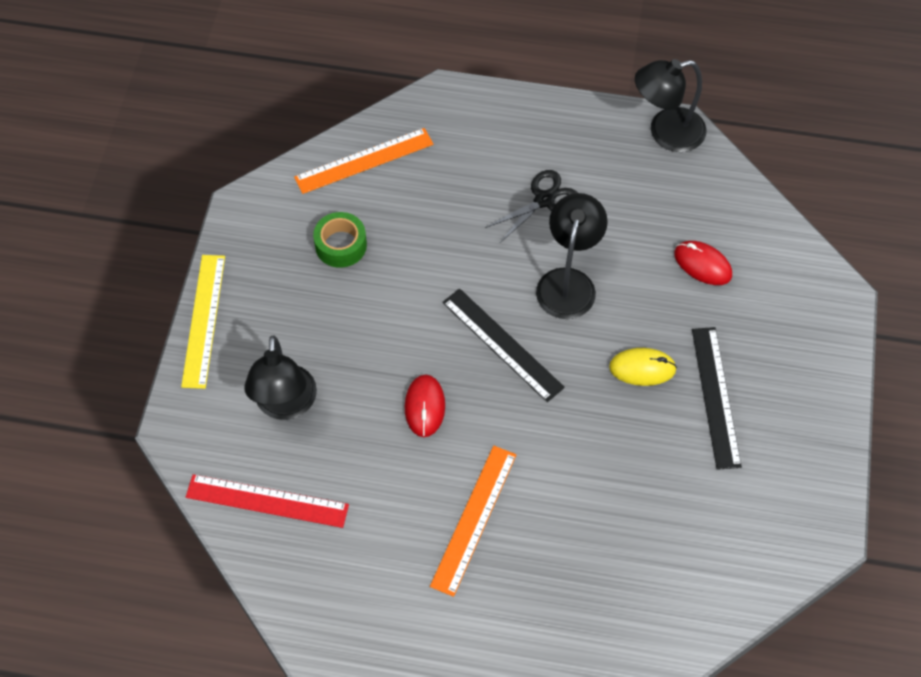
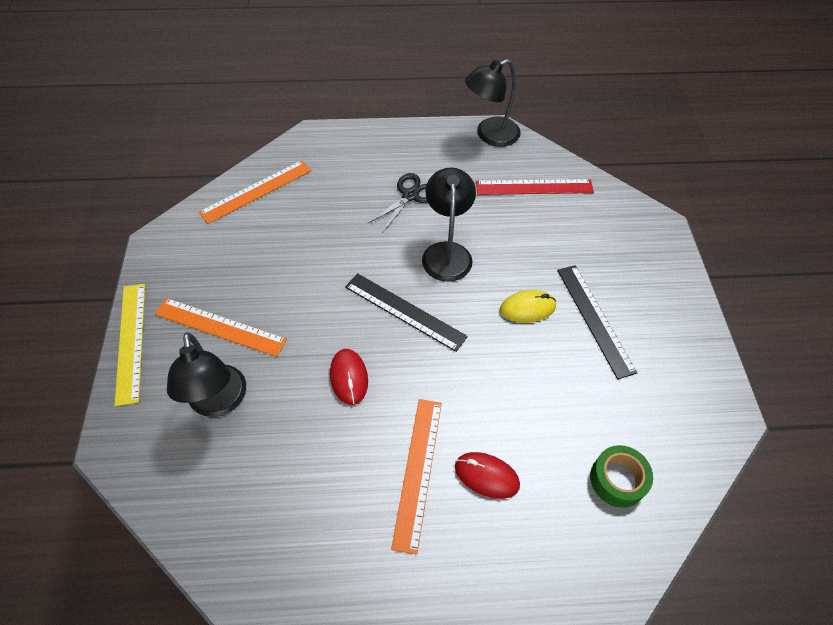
camera: 15 degrees left, 5 degrees down
red ruler [186,474,349,528] -> red ruler moved to [476,179,594,195]
green tape [313,212,367,268] -> green tape moved to [590,445,653,508]
red mouse [674,241,732,285] -> red mouse moved to [455,452,520,499]
none -> orange ruler [155,298,287,357]

